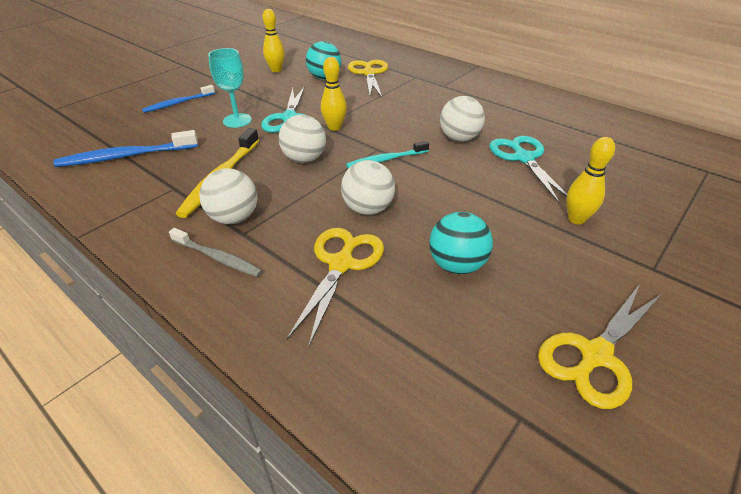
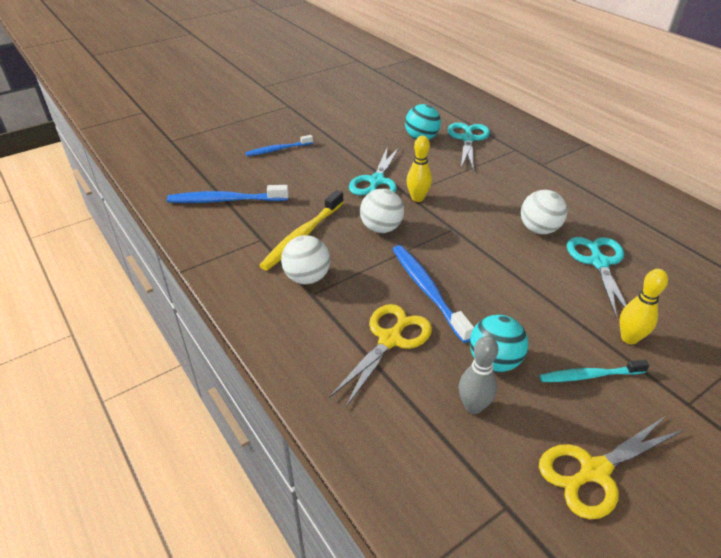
camera: 15 degrees right, 0 degrees up
grey toothbrush [169,228,262,277] -> none
turquoise goblet [208,48,252,128] -> none
yellow bowling pin [263,9,285,72] -> none
white ball [341,160,395,215] -> blue toothbrush [393,245,474,343]
turquoise toothbrush [346,141,429,168] -> turquoise toothbrush moved to [539,360,649,382]
yellow scissors [348,60,388,97] -> turquoise scissors [448,122,490,171]
none -> grey bowling pin [459,336,498,414]

